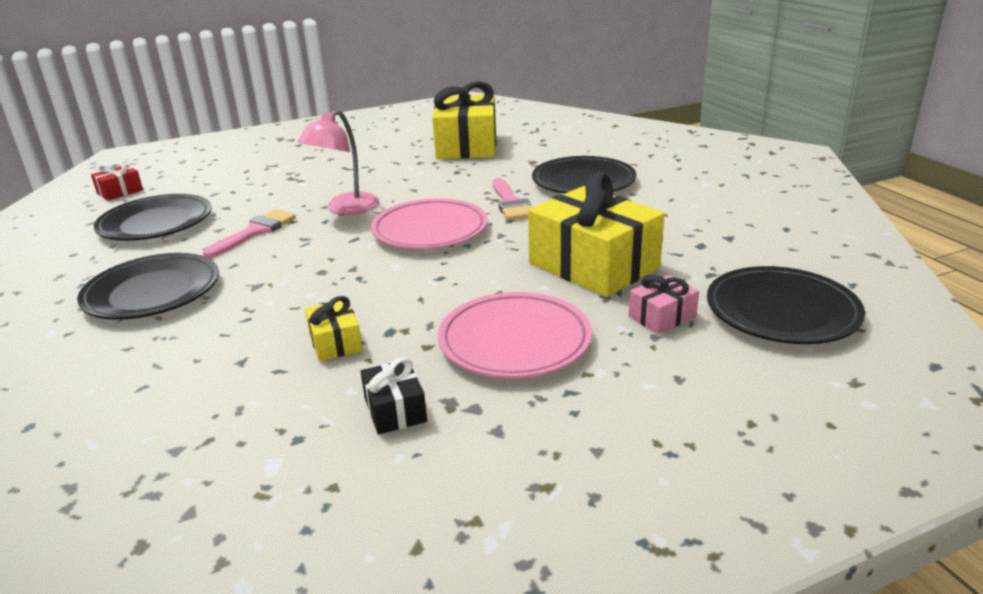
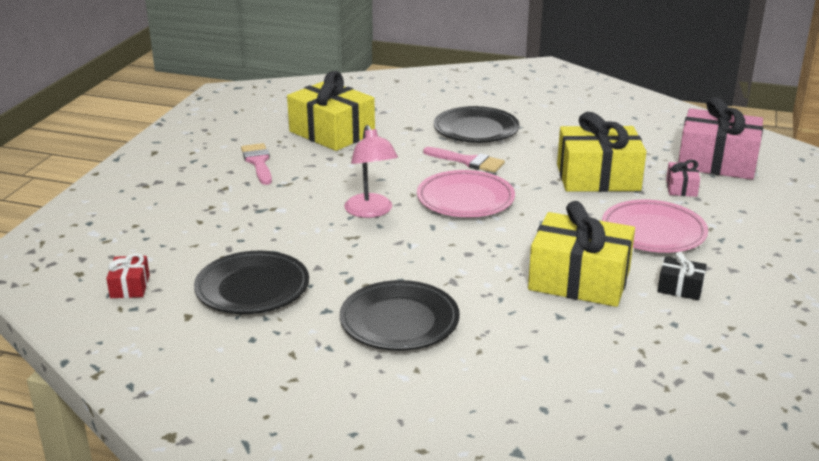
camera: 50 degrees left, 0 degrees up
pink brush [203,209,296,258] -> pink brush moved to [241,143,272,185]
yellow gift [305,296,363,361] -> yellow gift [528,201,635,307], size x2.21
black plate [707,266,865,344] -> pink gift [678,97,763,180]

